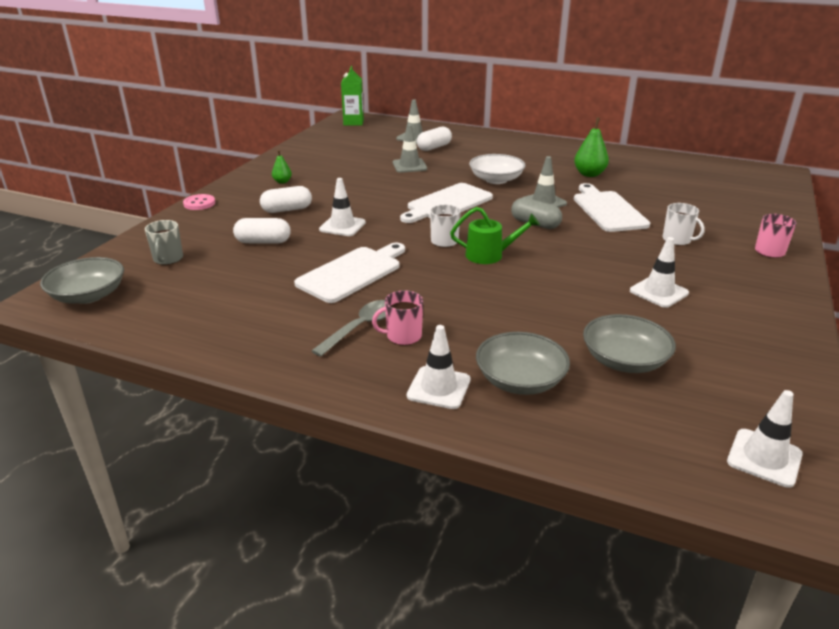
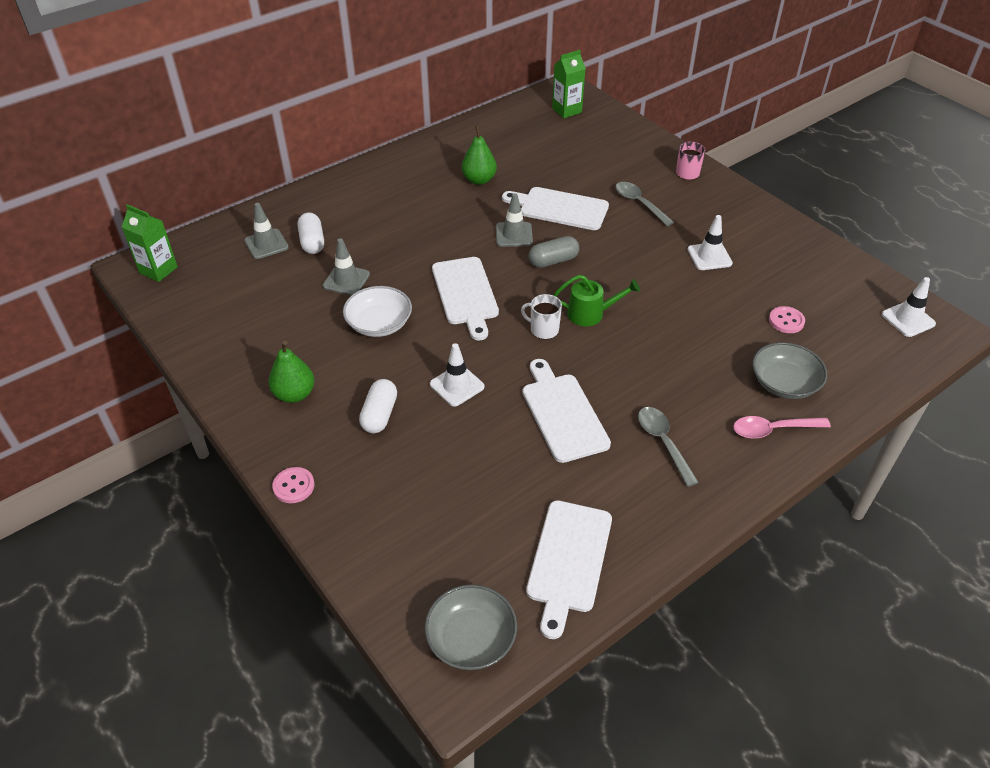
camera: 60 degrees left, 15 degrees up
grey mug [145,220,183,265] -> none
white capsule [233,218,291,243] -> none
green pear [272,150,292,184] -> green pear [268,341,315,403], size x1.74
pink mug [372,290,423,345] -> none
white traffic cone [407,325,471,409] -> pink spoon [733,416,831,439]
green watering can [450,207,540,264] -> green watering can turned 60 degrees clockwise [553,275,640,326]
white bowl [469,154,526,184] -> white bowl moved to [343,286,412,337]
grey bowl [583,314,676,373] -> pink button [769,306,805,333]
white mug [663,203,705,246] -> grey spoon [615,182,674,226]
none -> white cutting board [526,500,612,639]
none -> green carton [552,50,586,118]

